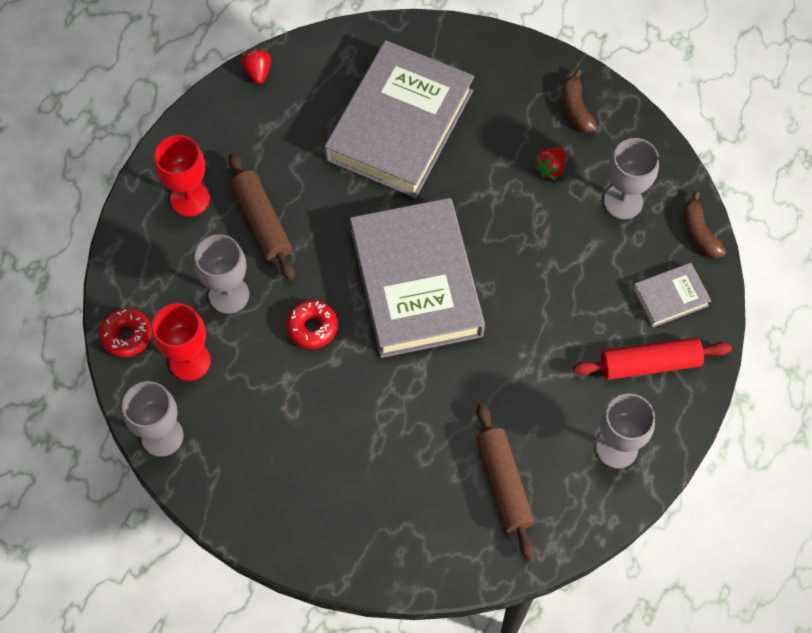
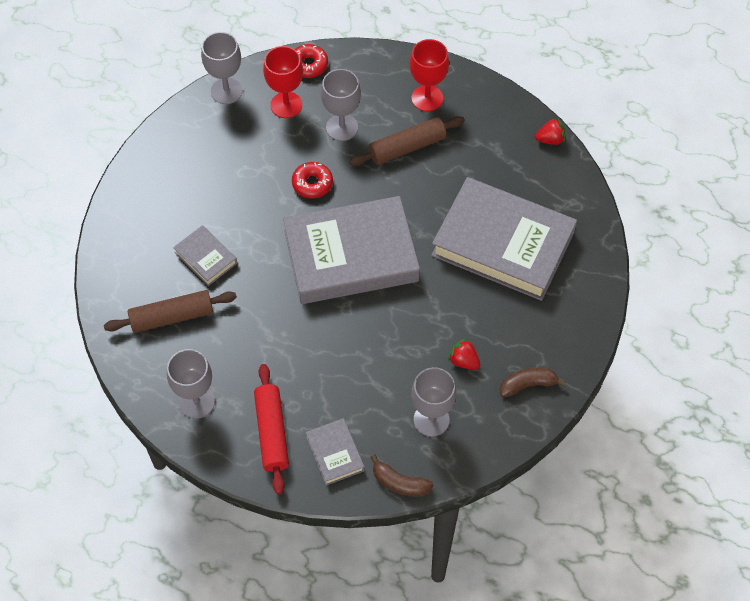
camera: 90 degrees right, 5 degrees down
brown banana [683,191,726,259] -> brown banana turned 135 degrees counterclockwise [370,454,433,497]
none -> grey book [173,225,237,286]

